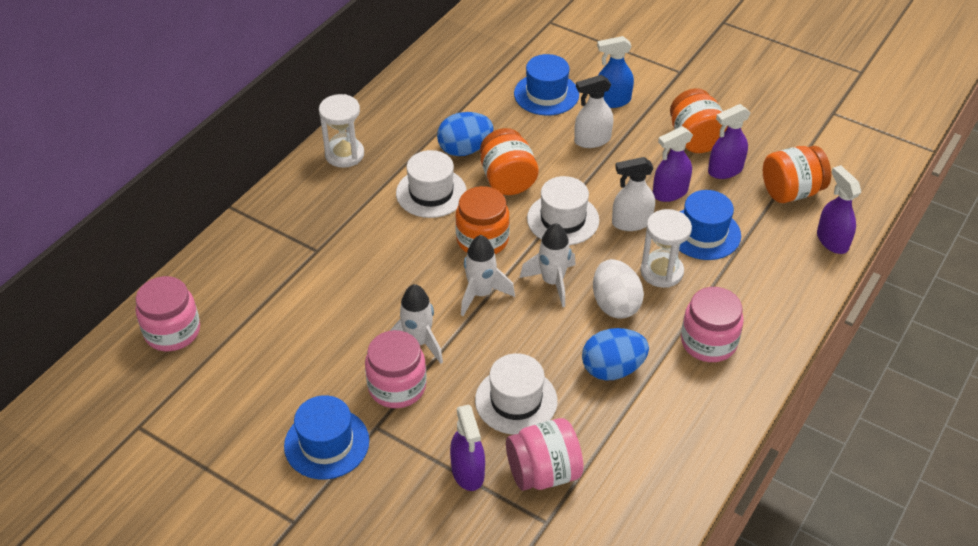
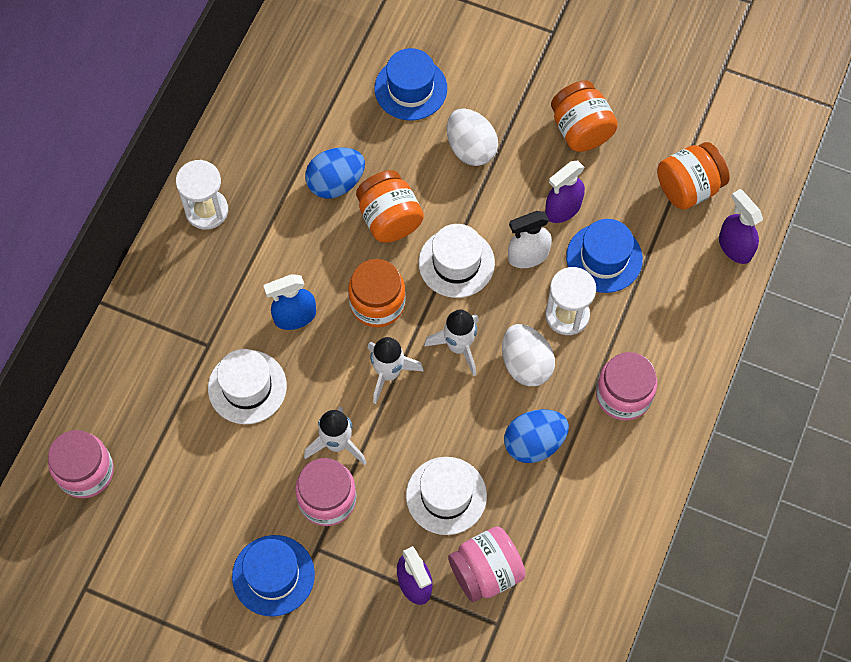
camera: 10 degrees left, 20 degrees up
white hat [396,150,467,218] -> white hat moved to [208,349,287,424]
white spray bottle [574,75,613,148] -> white egg [447,108,498,166]
blue spray bottle [597,36,634,108] -> blue spray bottle moved to [263,274,316,330]
purple spray bottle [708,104,750,179] -> none

